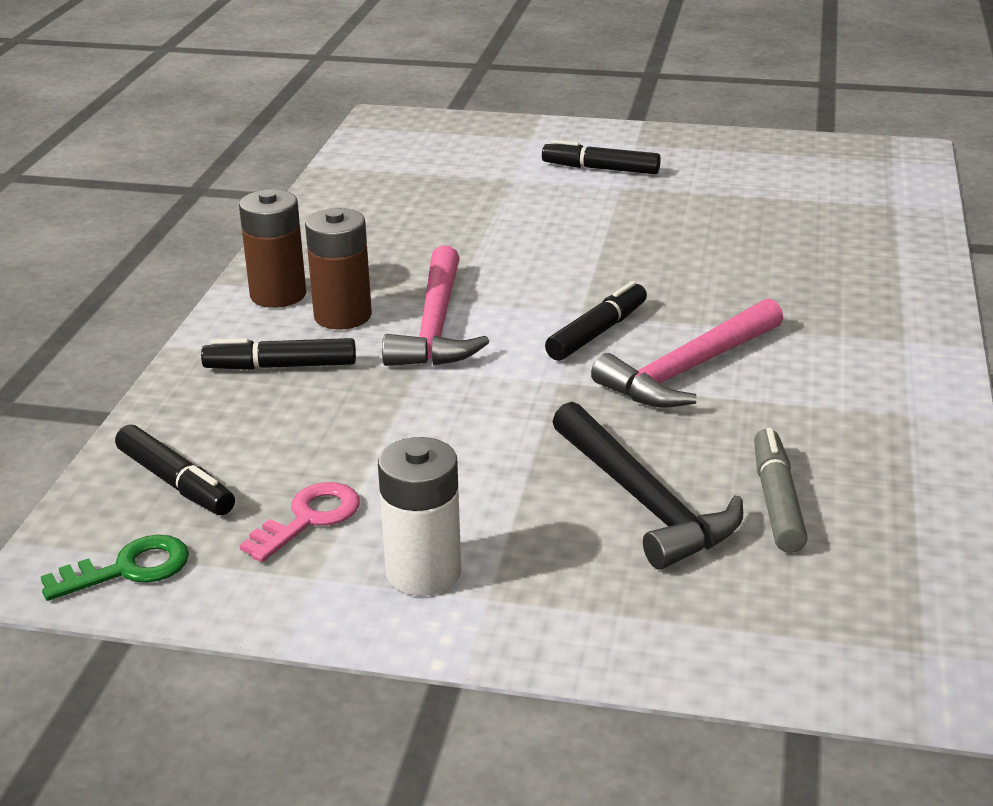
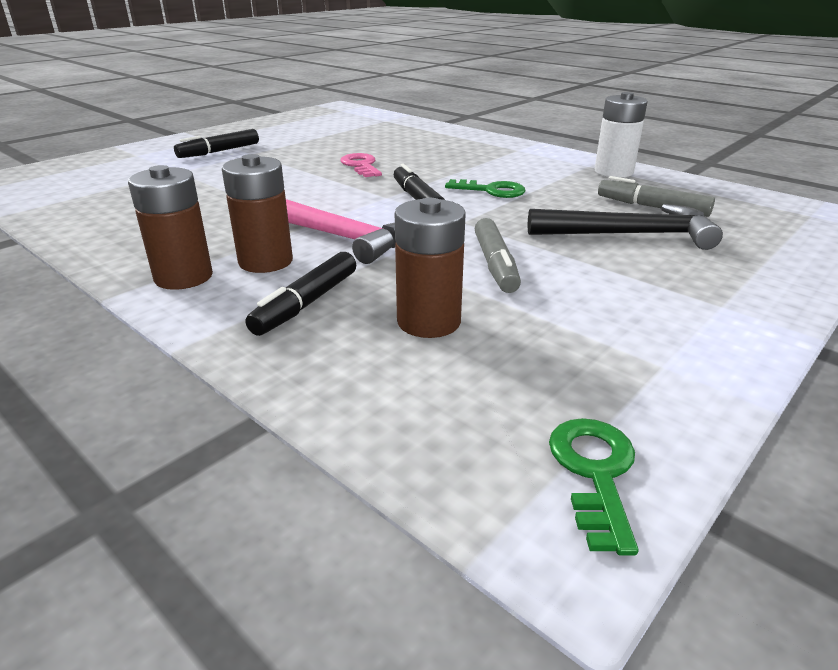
camera: 60 degrees left, 0 degrees up
black marker [115,425,235,515] -> none
pink key [240,482,360,562] -> pink key moved to [340,153,382,177]
white battery [378,437,461,596] -> white battery moved to [595,92,647,178]
pink hammer [591,298,783,408] -> green key [445,179,526,198]
none -> brown battery [395,198,466,338]
none -> grey marker [474,218,521,293]

